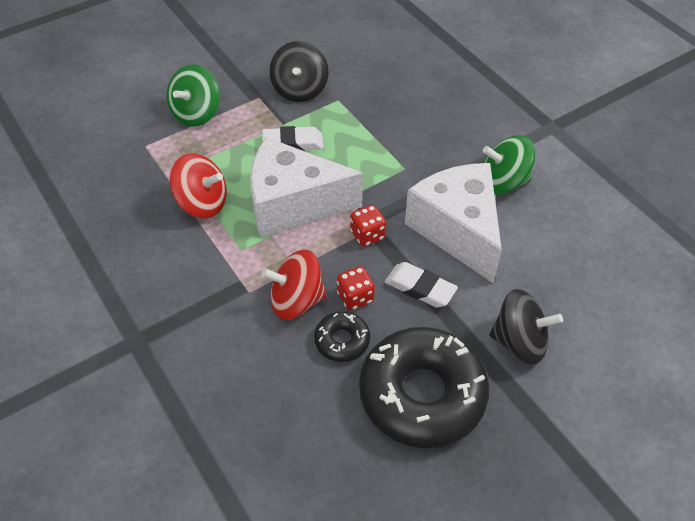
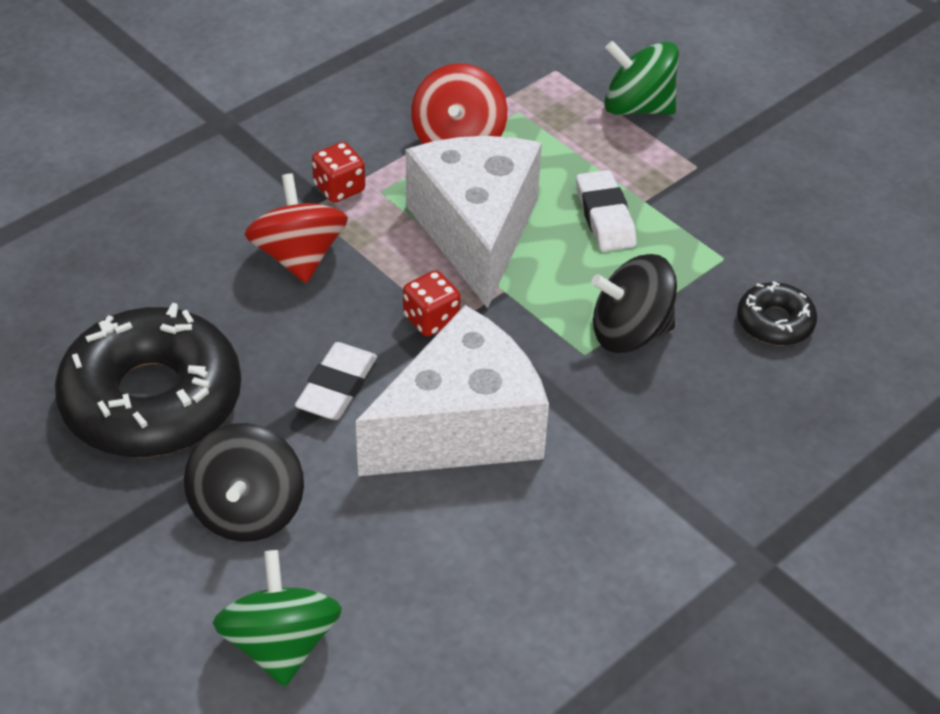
camera: 80 degrees right, 5 degrees down
black spinning top [269,41,329,102] -> black spinning top moved to [591,254,677,353]
black donut [314,311,370,362] -> black donut moved to [737,281,817,346]
red dice [337,266,375,311] -> red dice moved to [312,142,365,202]
green spinning top [483,135,535,195] -> green spinning top moved to [213,550,342,687]

